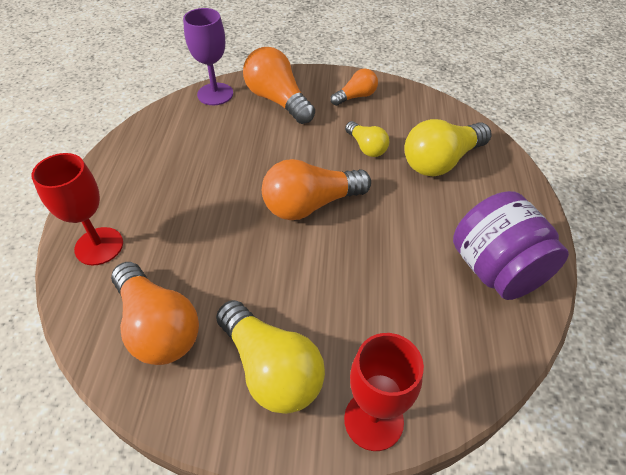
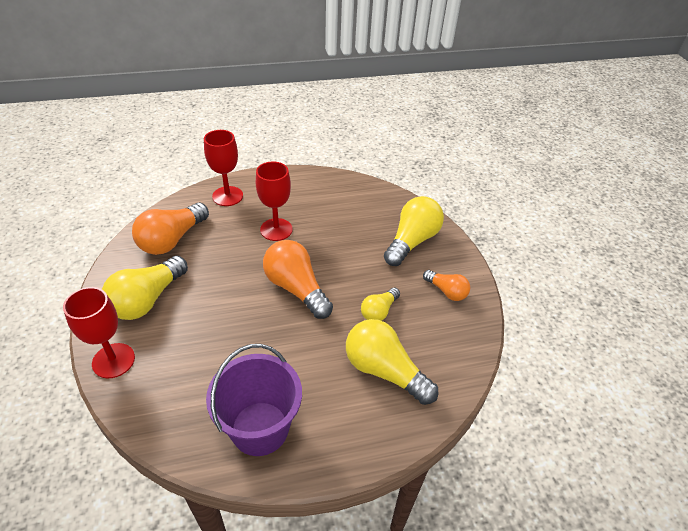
camera: 70 degrees right, 5 degrees down
purple goblet [183,8,233,105] -> none
orange light bulb [243,47,315,124] -> yellow light bulb [384,196,444,266]
purple jar [453,191,569,300] -> purple bucket [206,344,302,456]
none -> red goblet [256,162,293,241]

